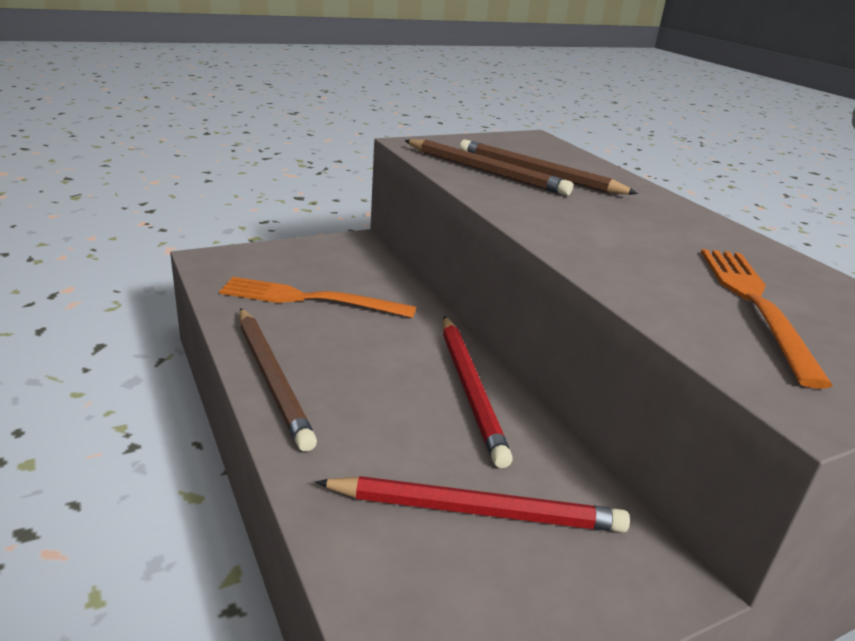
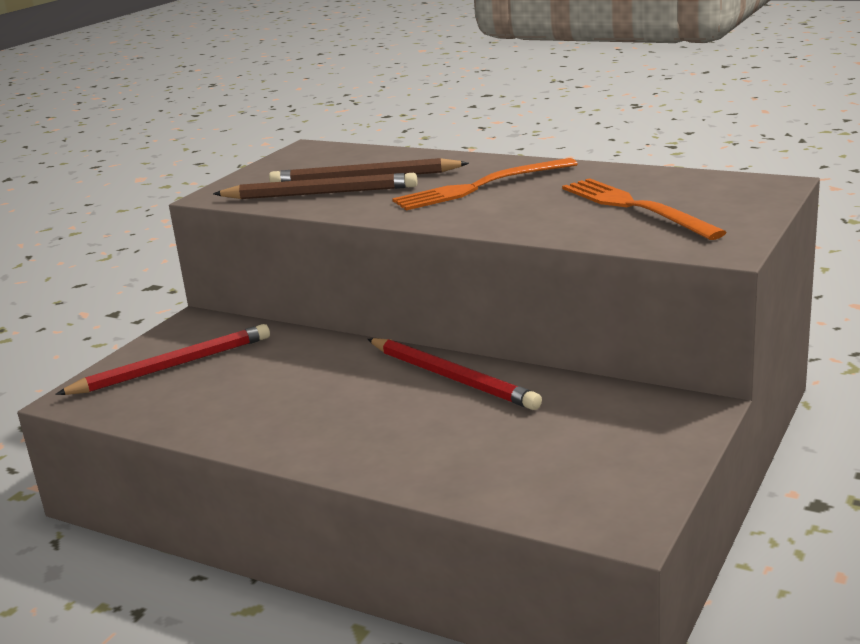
camera: 30 degrees left, 5 degrees down
orange fork [219,277,416,318] -> orange fork moved to [392,158,578,211]
brown pencil [239,308,317,452] -> none
red pencil [315,476,630,532] -> red pencil moved to [55,324,270,395]

